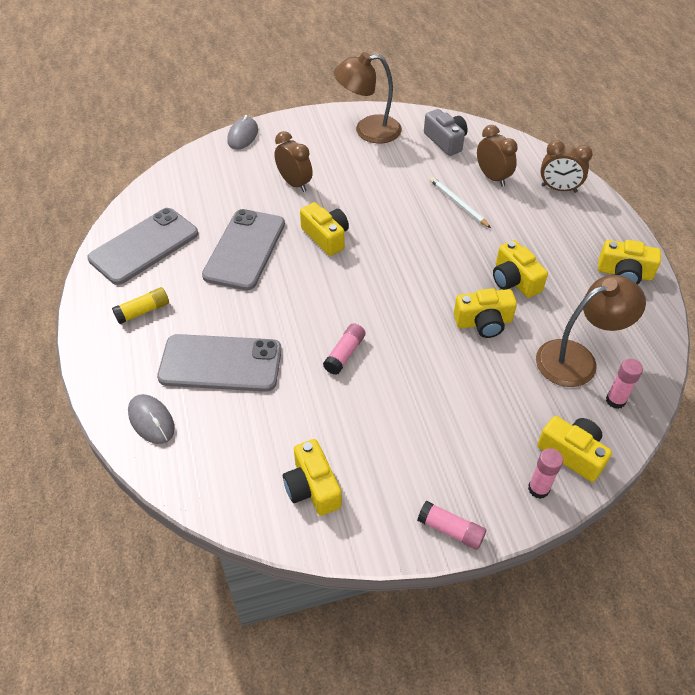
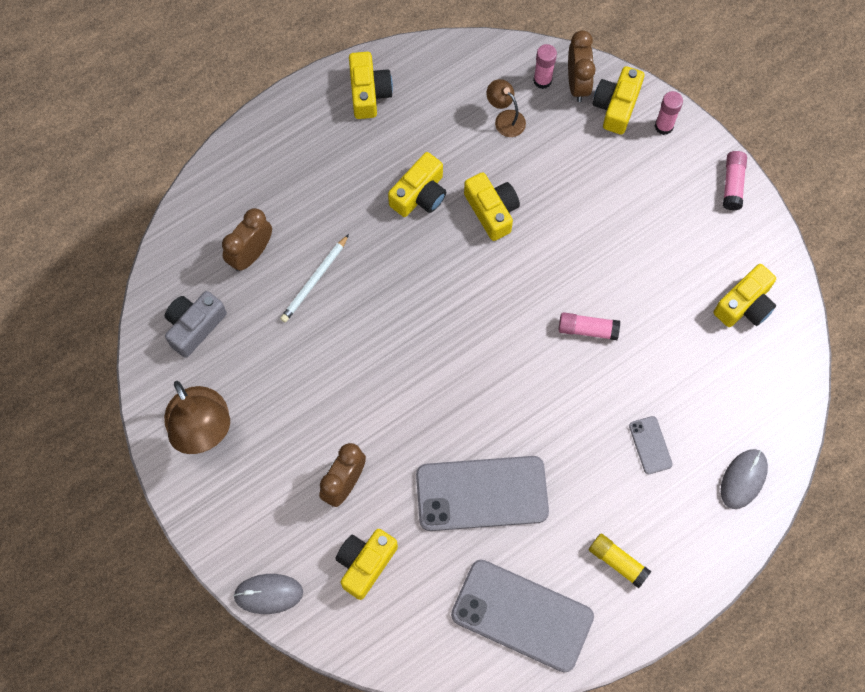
camera: 110 degrees left, 20 degrees up
grey phone [157,334,282,392] -> grey phone [629,416,673,474], size x0.44
yellow camera [300,202,349,256] -> yellow camera moved to [335,529,398,600]
brown lamp [536,275,646,387] -> brown lamp [486,79,526,137], size x0.51
brown clock [540,140,593,193] -> brown clock moved to [568,30,596,102]

